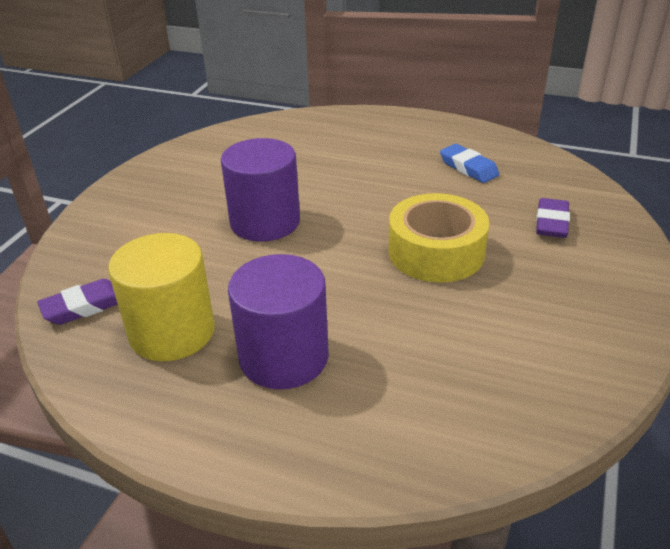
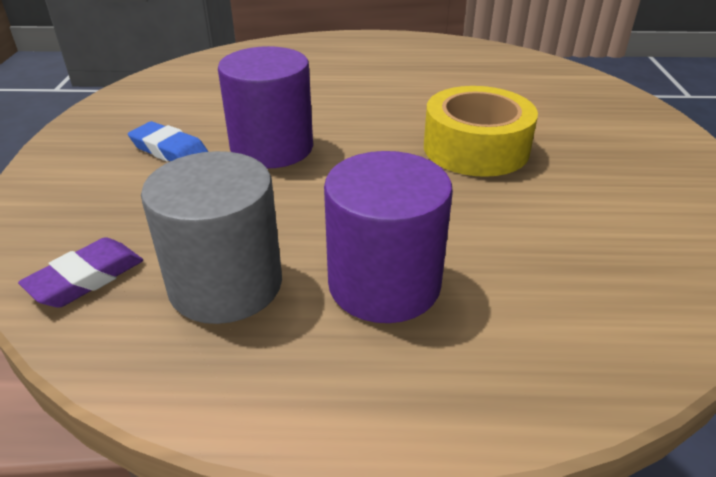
camera: 20 degrees left, 0 degrees up
yellow cylinder [108,233,215,361] -> grey cylinder [141,151,282,324]
blue eraser [440,144,500,183] -> blue eraser moved to [128,121,208,162]
purple eraser [536,198,570,238] -> none

